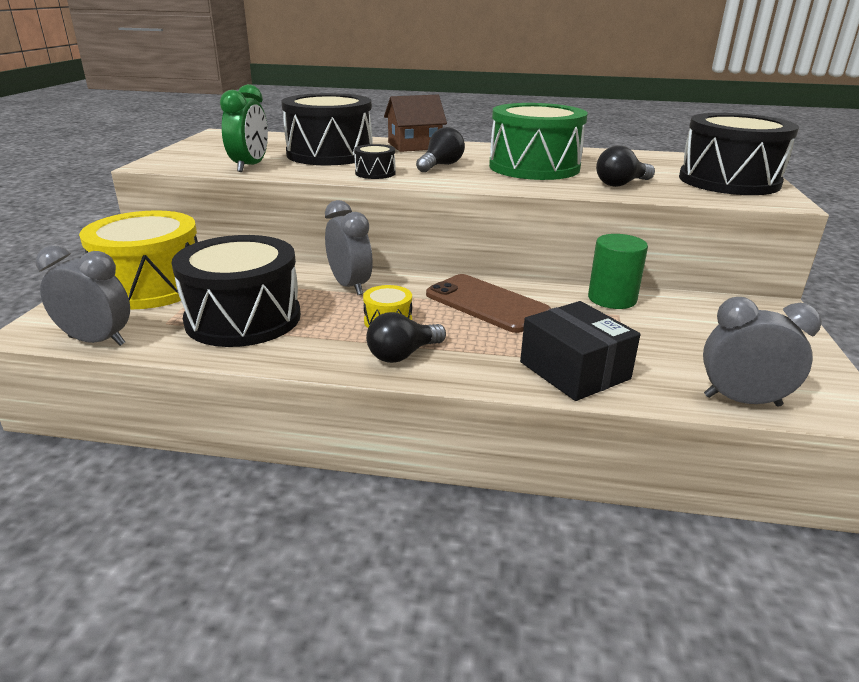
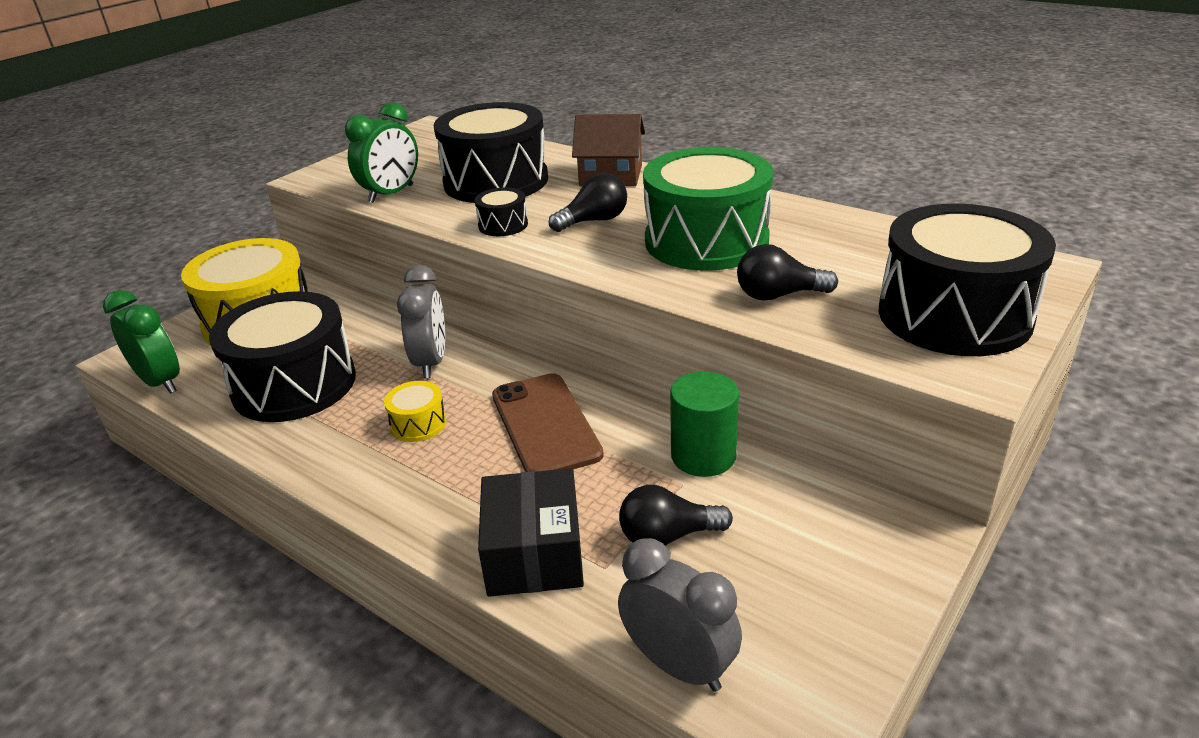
camera: 30 degrees right, 5 degrees up
grey clock [36,246,130,346] -> green clock [103,290,180,394]
black light bulb [366,312,446,363] -> black light bulb moved to [619,485,733,546]

